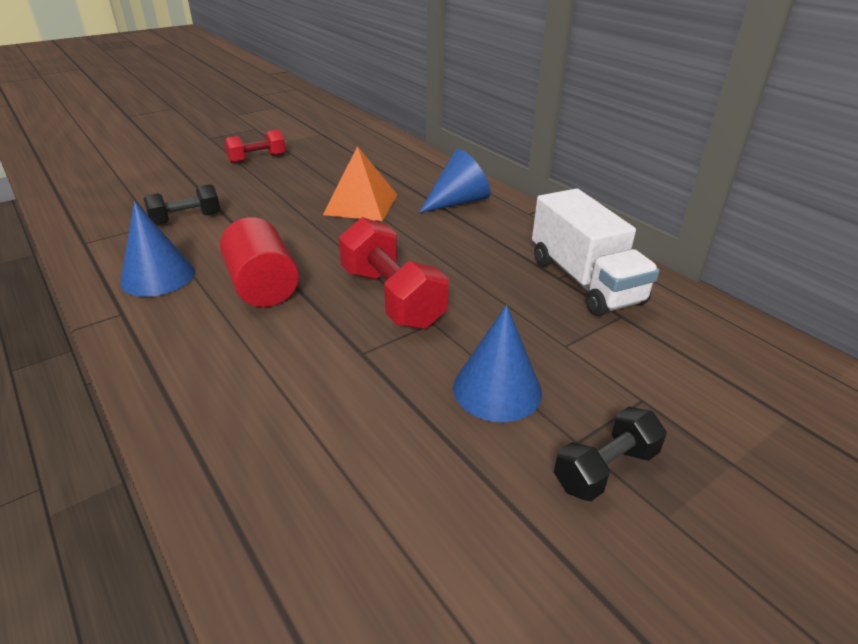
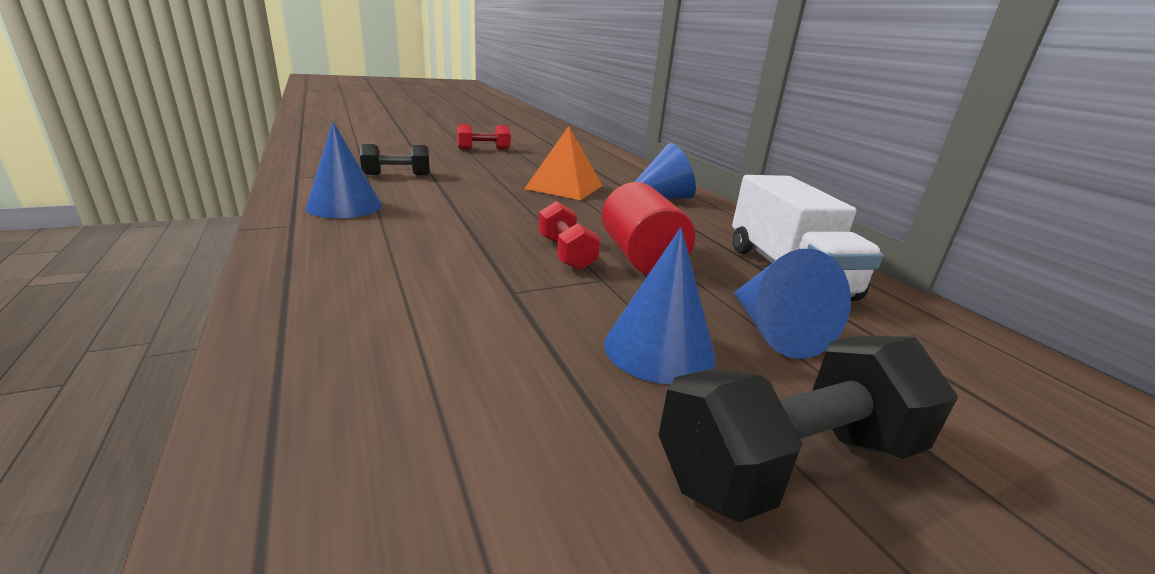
camera: 10 degrees right, 10 degrees down
red cylinder [220,217,299,307] -> red cylinder moved to [602,182,695,274]
red dumbbell [338,217,449,329] -> red dumbbell [538,201,601,271], size x0.61
black dumbbell [554,407,667,501] -> black dumbbell [659,335,958,522], size x1.65
none -> blue cone [734,249,851,359]

